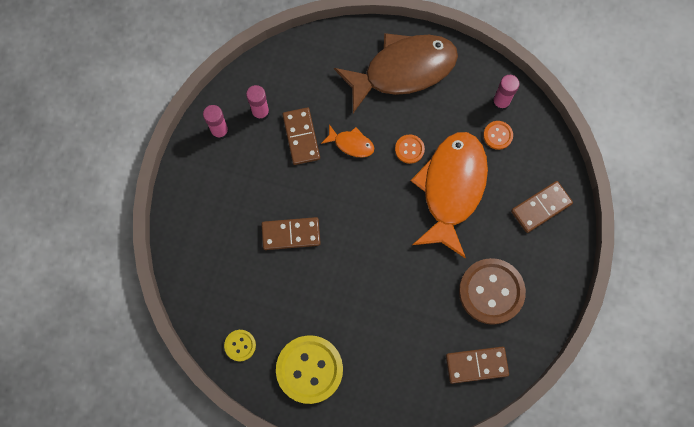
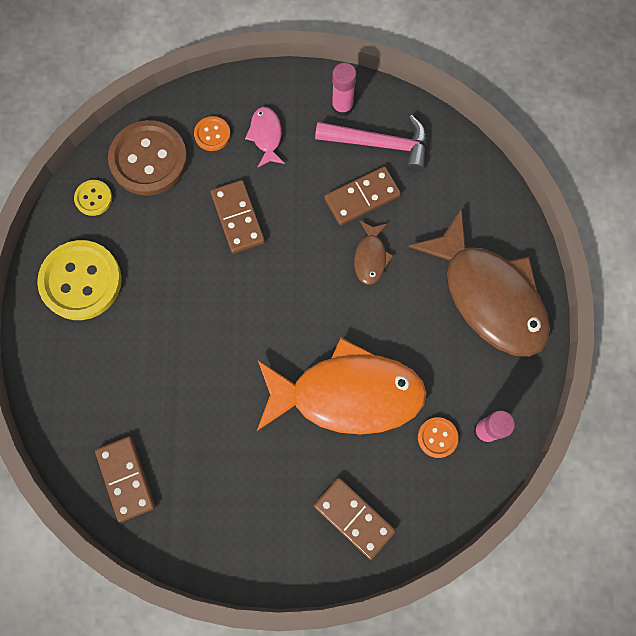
camera: 75 degrees right, 0 degrees up
pink glue stick [246,85,269,121] -> pink hammer [315,115,427,172]
orange fish [321,124,374,158] -> brown fish [354,221,394,285]
orange button [395,135,425,164] -> orange button moved to [194,116,231,151]
brown button [459,258,526,325] -> brown button moved to [108,120,188,196]
none -> pink fish [245,107,285,167]

